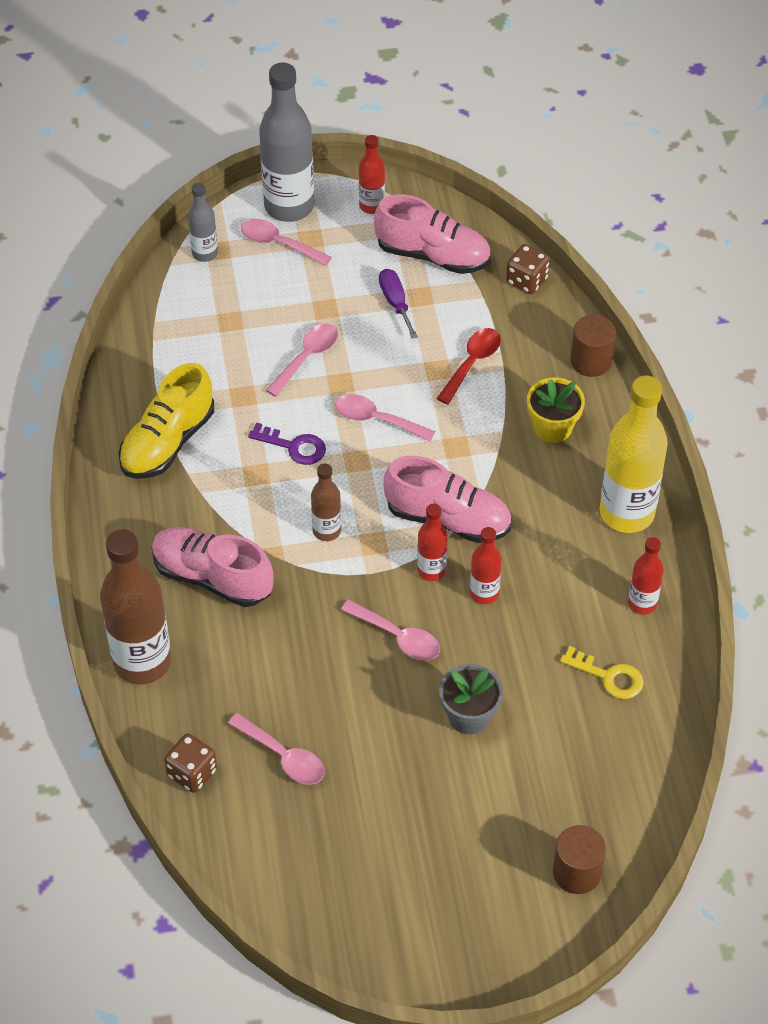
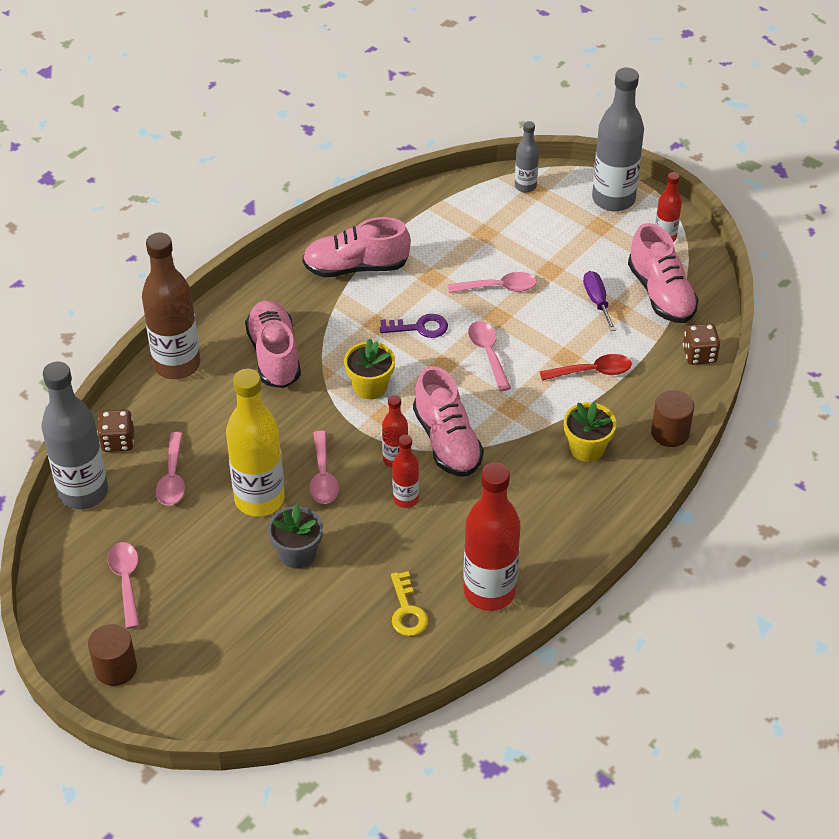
camera: 50 degrees right, 5 degrees down
yellow shoe [119,363,214,479] -> pink shoe [302,217,411,277]
pink spoon [241,219,332,266] -> pink spoon moved to [108,542,140,629]
purple key [248,422,326,465] -> purple key turned 75 degrees counterclockwise [380,314,448,338]
brown bottle [311,463,341,541] -> yellow flower pot [344,338,395,399]
purple screwdriver [379,269,418,339] -> purple screwdriver turned 45 degrees counterclockwise [583,271,616,331]
brown cylinder [553,825,606,894] -> brown cylinder moved to [88,624,137,686]
yellow bottle [600,375,668,533] -> yellow bottle moved to [226,369,285,517]
red bottle [628,537,664,614] -> red bottle [463,463,520,611], size x1.95
none -> grey bottle [42,361,108,510]

